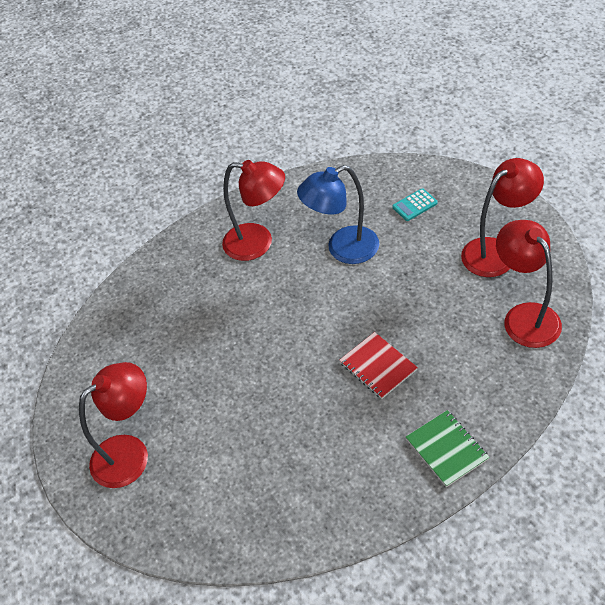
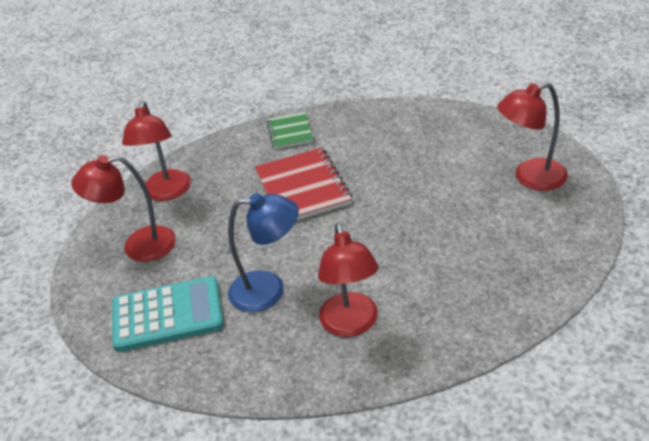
camera: 160 degrees left, 10 degrees down
red lamp [222,160,285,261] -> red lamp turned 135 degrees counterclockwise [318,223,379,337]
red notebook [339,332,418,399] -> red notebook [255,147,352,220], size x1.70
turquoise calculator [392,188,438,221] -> turquoise calculator [112,276,224,352], size x2.36

